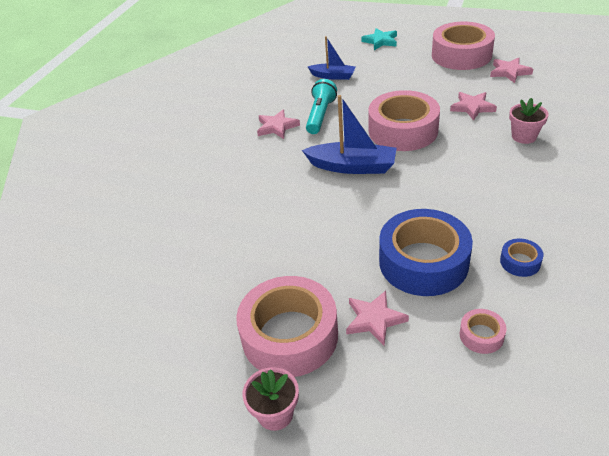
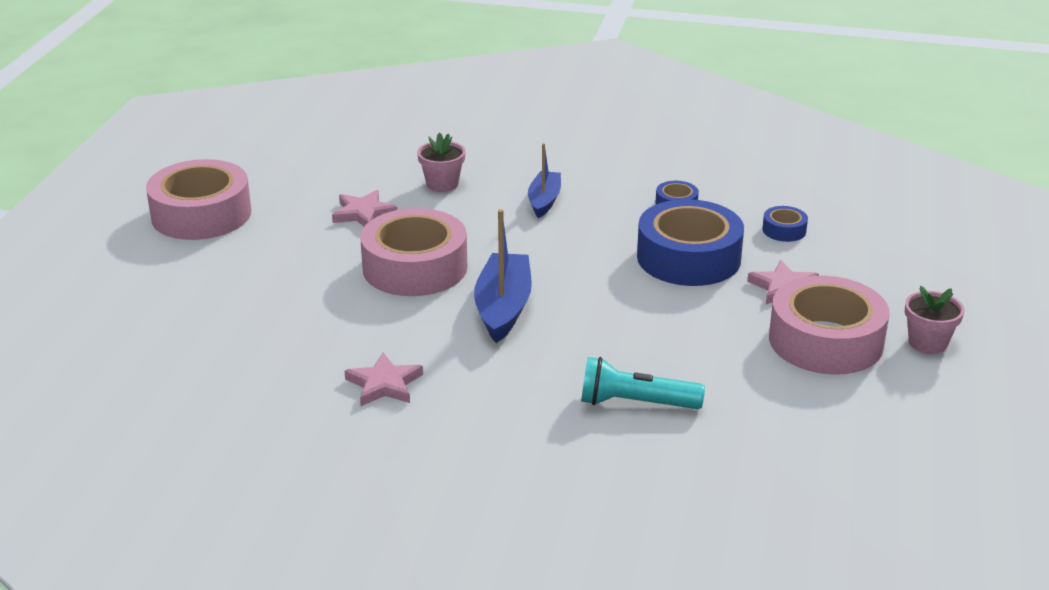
camera: 100 degrees left, 10 degrees down
turquoise flashlight [306,79,337,134] -> turquoise flashlight moved to [581,357,705,409]
blue boat [308,36,356,80] -> blue boat moved to [528,143,561,218]
turquoise star [361,28,397,50] -> none
pink tape [460,309,506,354] -> blue tape [762,206,808,242]
pink star [490,58,533,83] -> none

